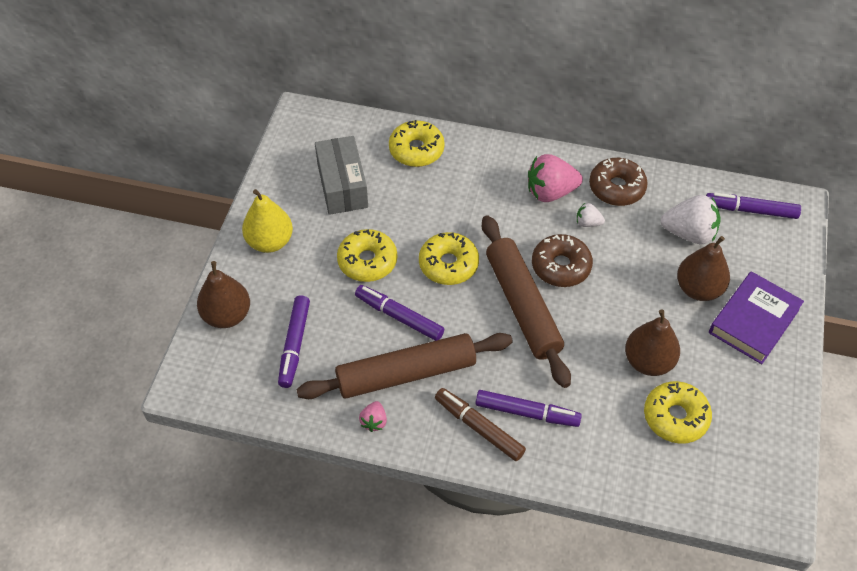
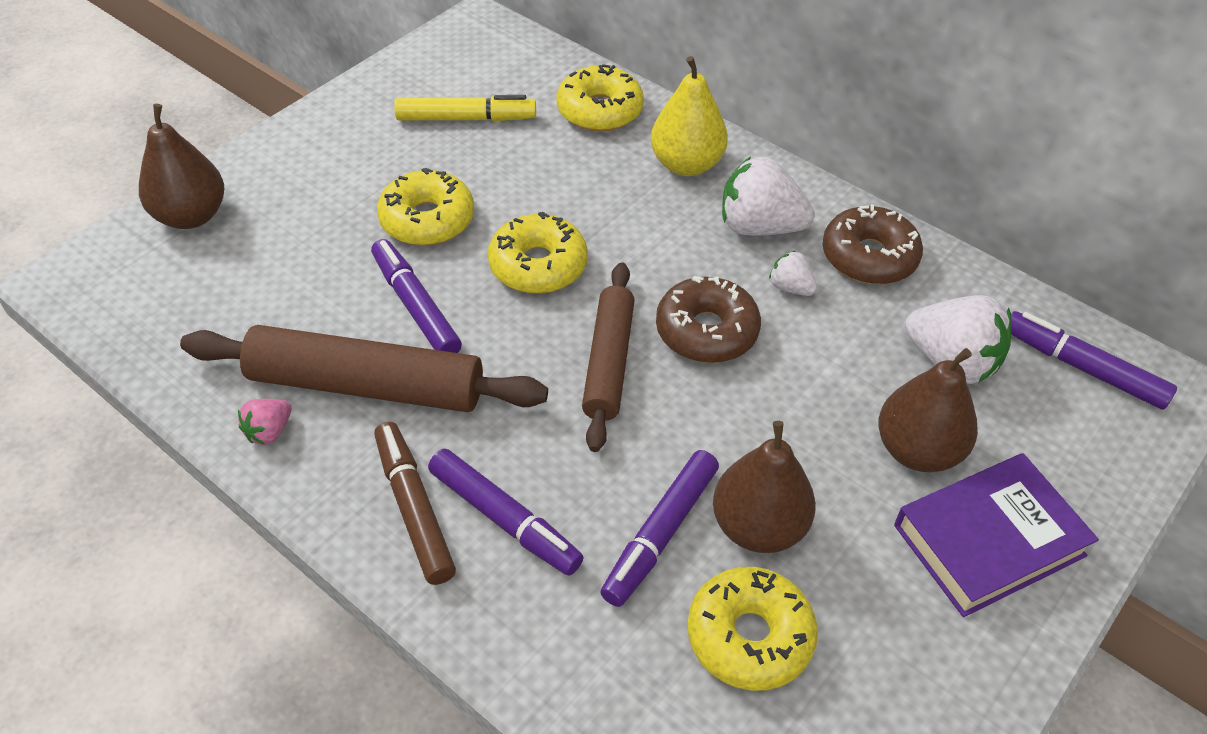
camera: 25 degrees right, 5 degrees down
yellow pear [242,189,293,253] -> yellow pear moved to [651,56,728,176]
purple marker [278,295,310,388] -> purple marker moved to [600,450,719,607]
grey box [315,136,368,215] -> yellow marker [394,95,536,121]
brown rolling pin [482,215,571,388] -> brown rolling pin [582,262,635,452], size x0.66
pink strawberry [528,154,583,202] -> white strawberry [722,156,815,236]

